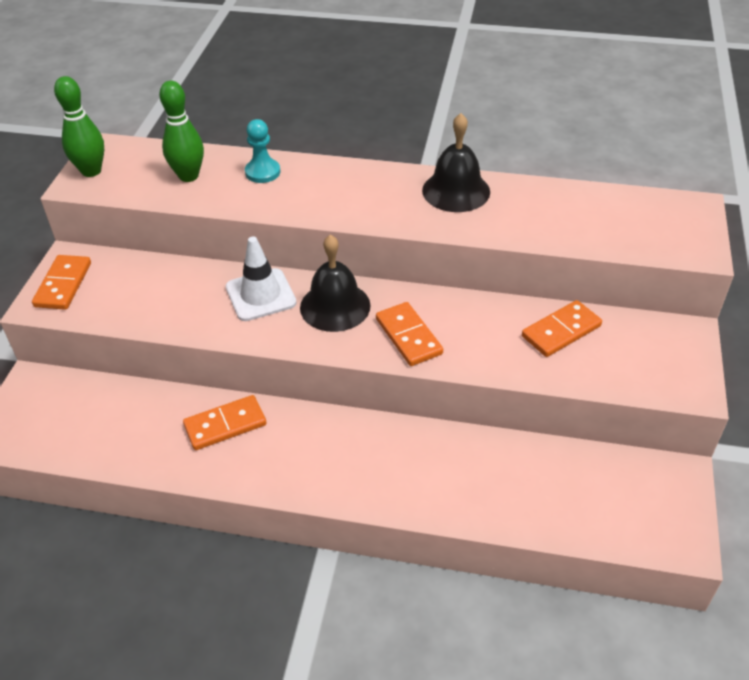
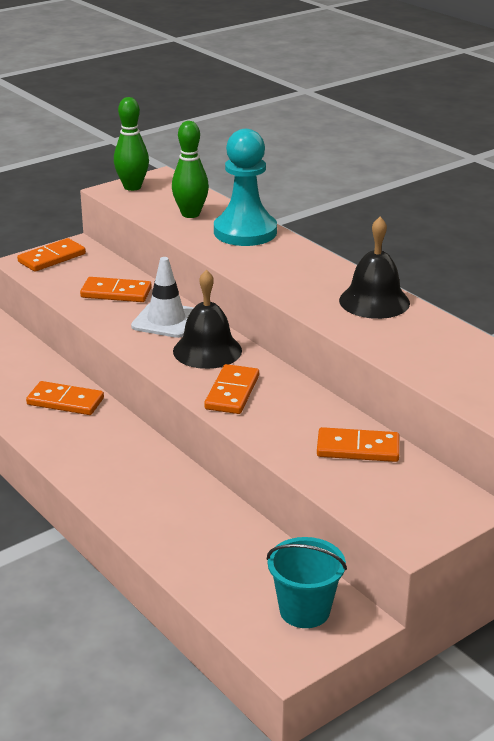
camera: 40 degrees right, 15 degrees down
turquoise pawn [245,119,280,183] -> turquoise pawn [214,129,277,246], size x1.87
none -> orange domino [80,277,152,302]
none -> turquoise bucket [267,537,347,628]

